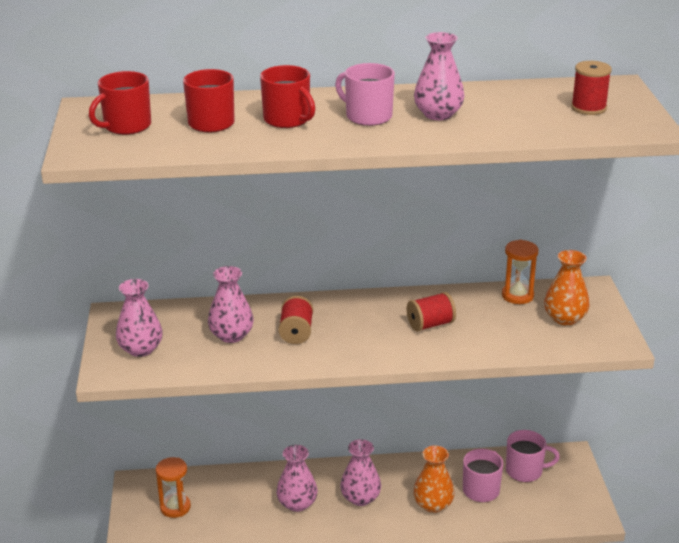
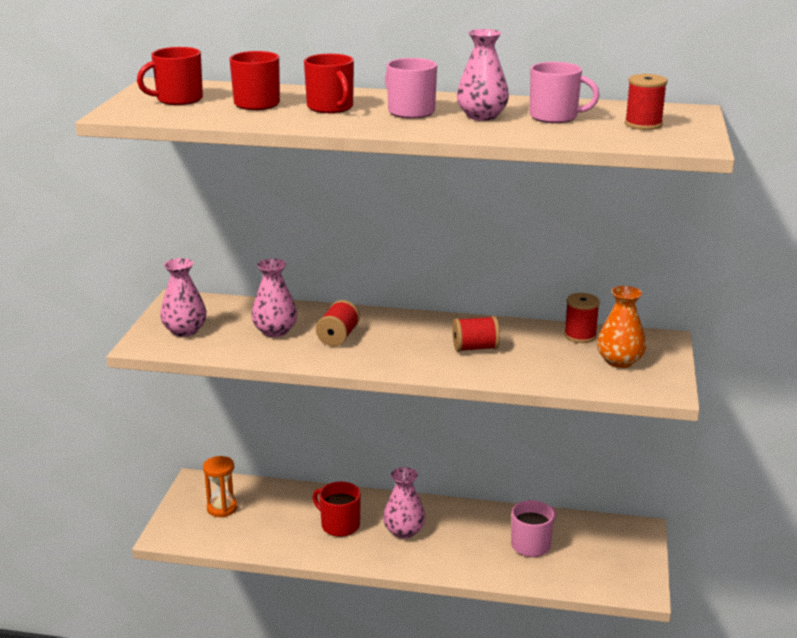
camera: 15 degrees right, 5 degrees down
pink vase [276,445,318,512] -> red mug [313,482,361,537]
orange vase [413,446,455,513] -> none
orange hourglass [502,240,539,304] -> red spool [564,293,600,343]
pink mug [506,430,560,482] -> pink mug moved to [530,62,600,123]

